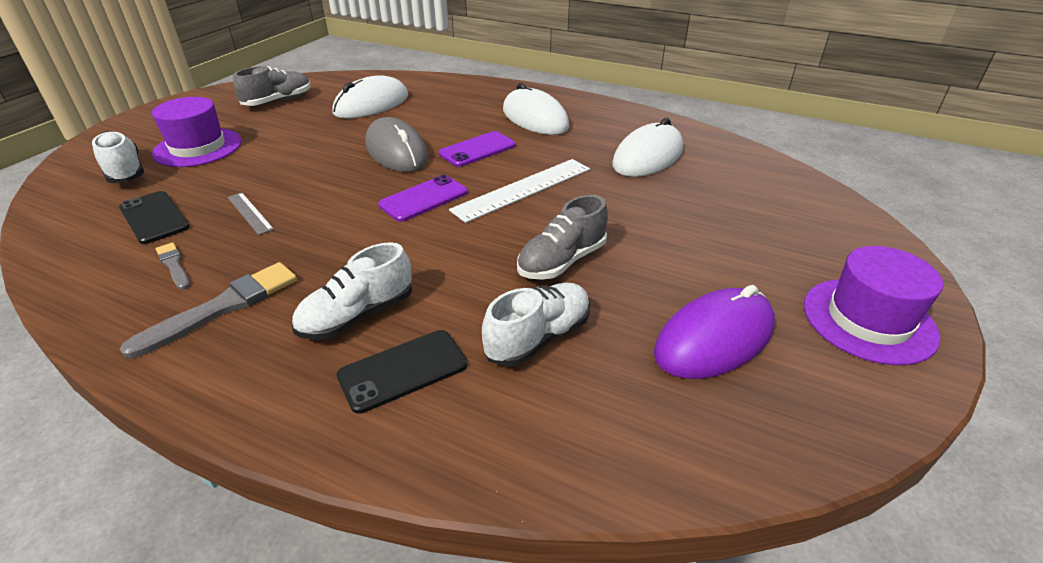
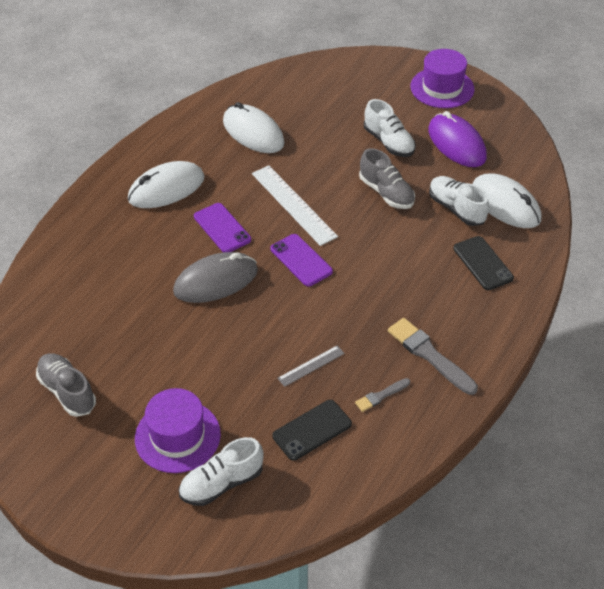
camera: 85 degrees left, 10 degrees up
white shoe [292,242,412,340] -> white shoe moved to [364,99,416,157]
white mouse [332,75,408,119] -> white mouse moved to [472,173,541,228]

